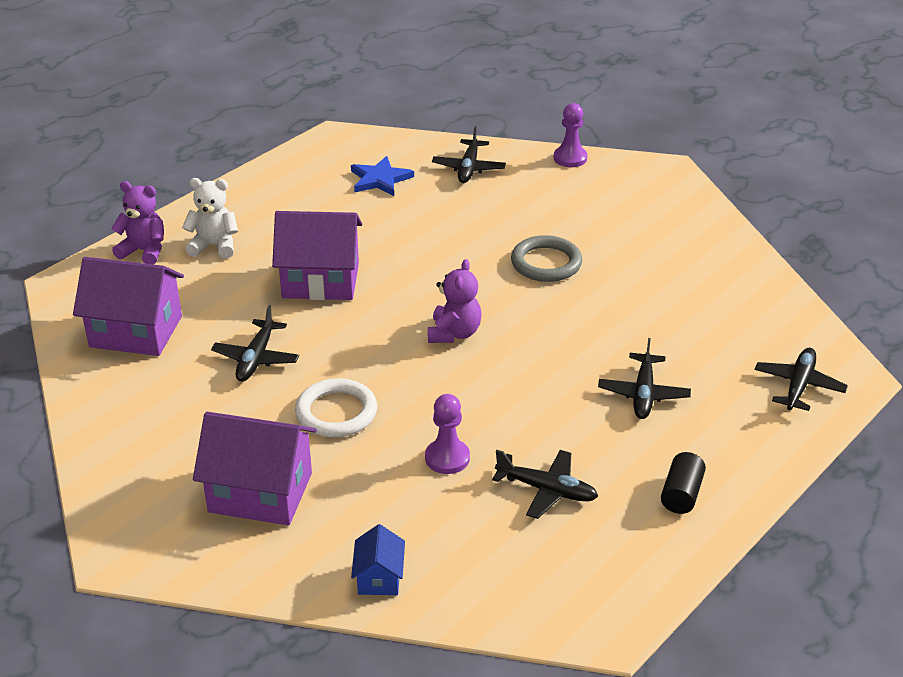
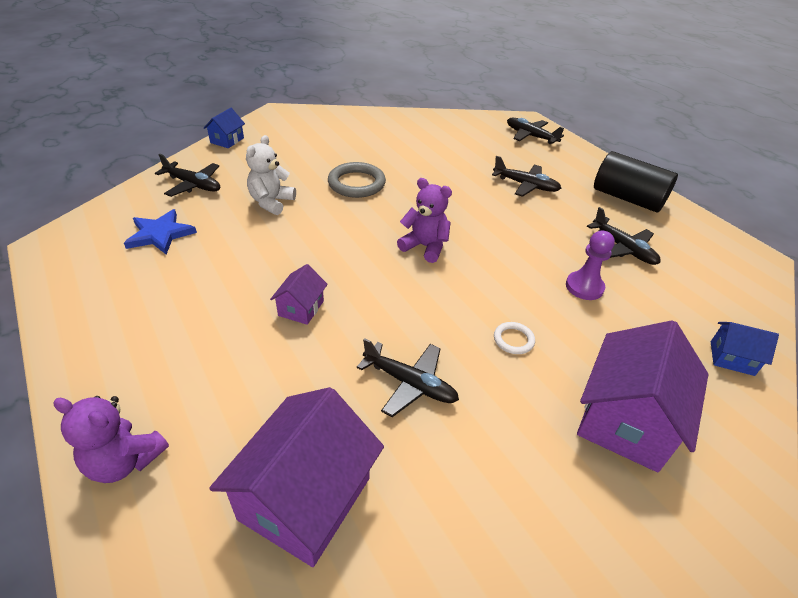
camera: 75 degrees left, 5 degrees up
purple teddy bear [111,181,164,265] -> purple teddy bear turned 105 degrees counterclockwise [53,396,169,483]
white teddy bear [182,178,238,259] -> white teddy bear moved to [246,135,296,215]
purple house [272,211,362,300] -> purple house [270,264,328,325], size x0.49
white ring [295,378,377,437] -> white ring [494,322,535,354], size x0.52
black plane [492,450,598,519] -> black plane turned 105 degrees clockwise [587,207,661,265]
purple pawn [554,103,587,167] -> blue house [204,108,245,148]
black cylinder [661,452,706,514] -> black cylinder [594,151,678,212], size x1.79

